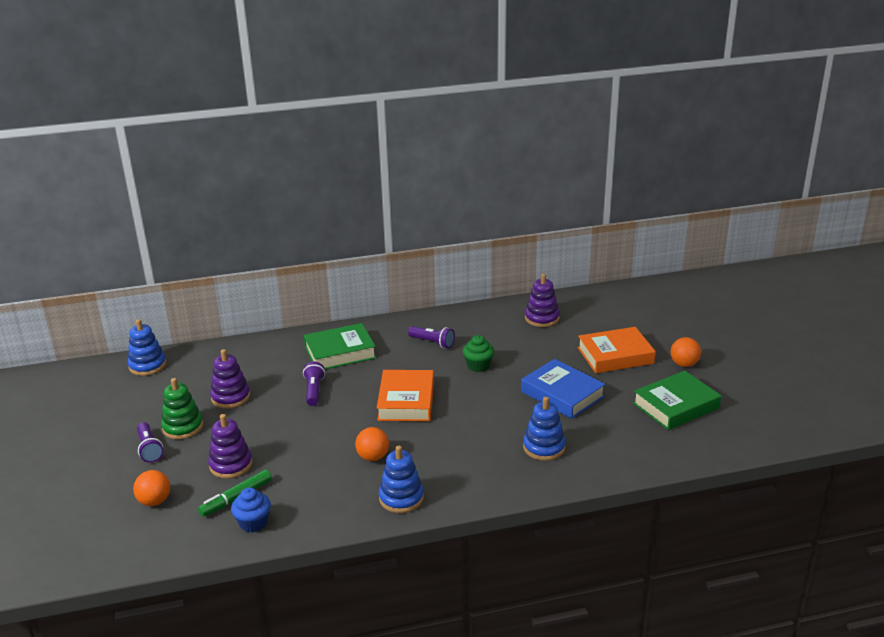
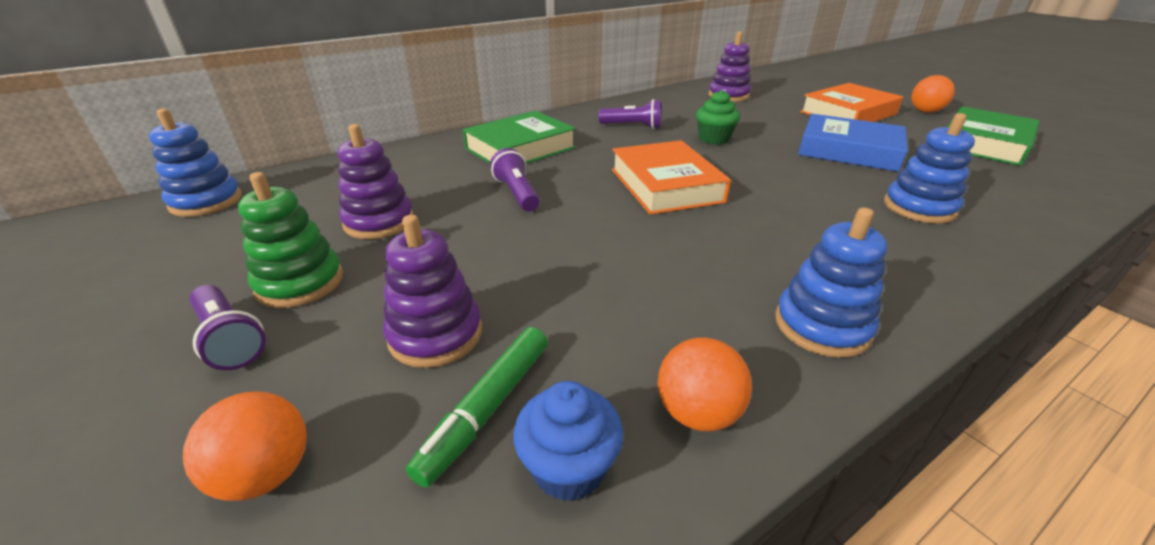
camera: 20 degrees left, 5 degrees up
orange ball [355,427,389,461] -> orange ball moved to [658,337,752,431]

